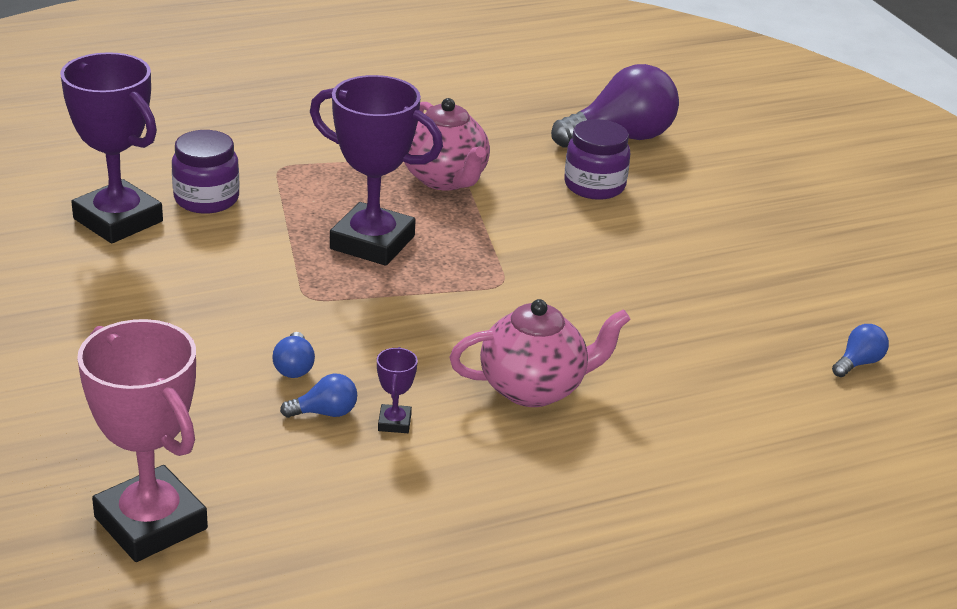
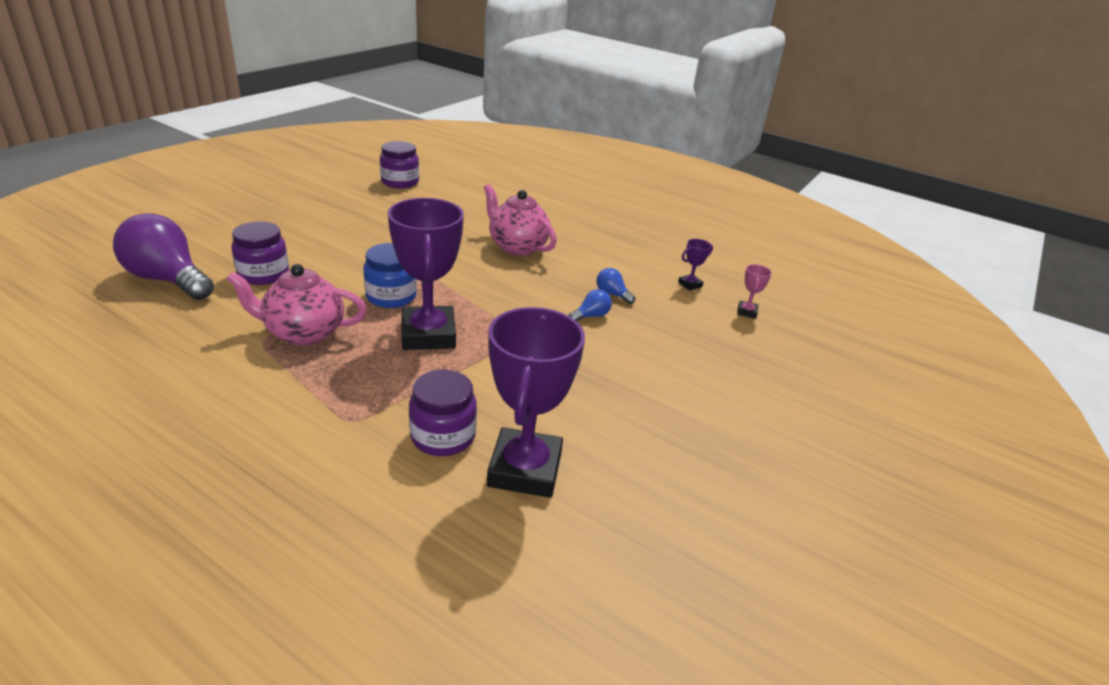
camera: 125 degrees left, 0 degrees up
pink trophy [77,319,208,562] -> pink trophy [737,264,772,319], size x0.41
purple trophy [377,347,418,433] -> purple trophy moved to [678,239,713,290]
pink teapot [404,98,490,190] -> pink teapot turned 120 degrees counterclockwise [226,264,367,346]
blue light bulb [832,324,889,377] -> purple jar [380,141,419,189]
none -> blue jar [363,243,417,308]

